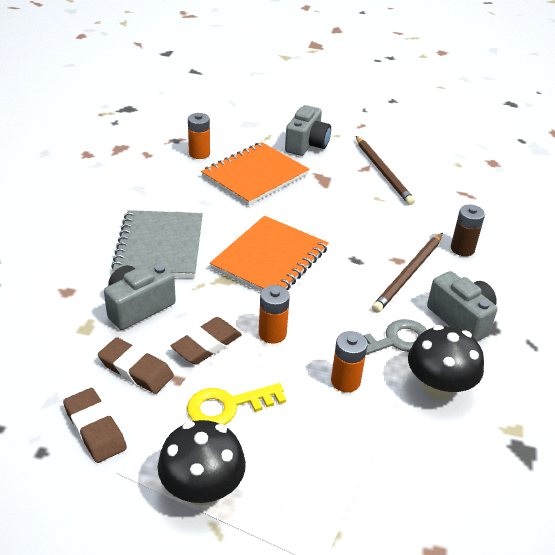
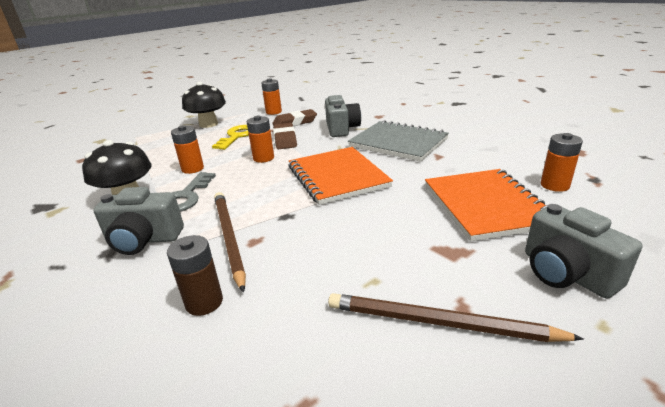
camera: 130 degrees right, 10 degrees down
brown eraser [63,388,127,463] -> orange battery [261,78,282,115]

